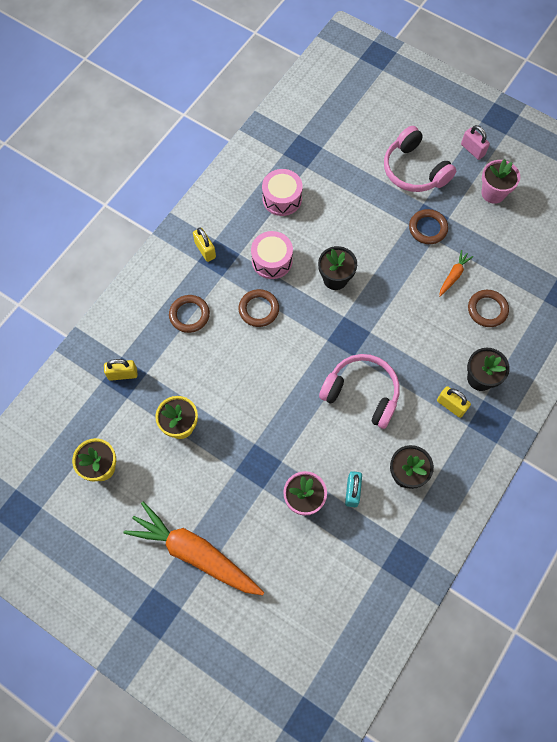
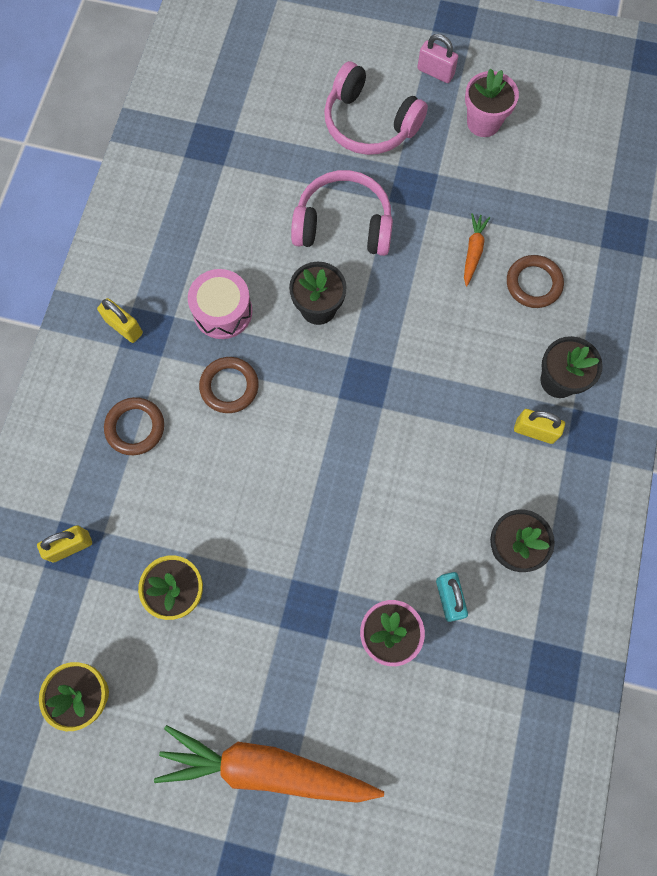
camera: 20 degrees left, 5 degrees up
pink drum [262,169,303,216] -> none
pink headphones [319,354,400,429] -> pink headphones moved to [291,170,393,256]
brown ring [409,209,448,244] -> none

